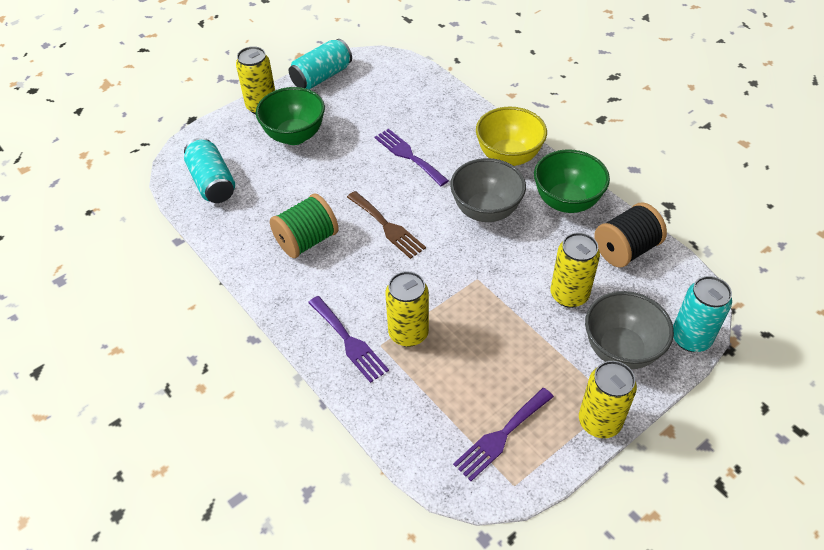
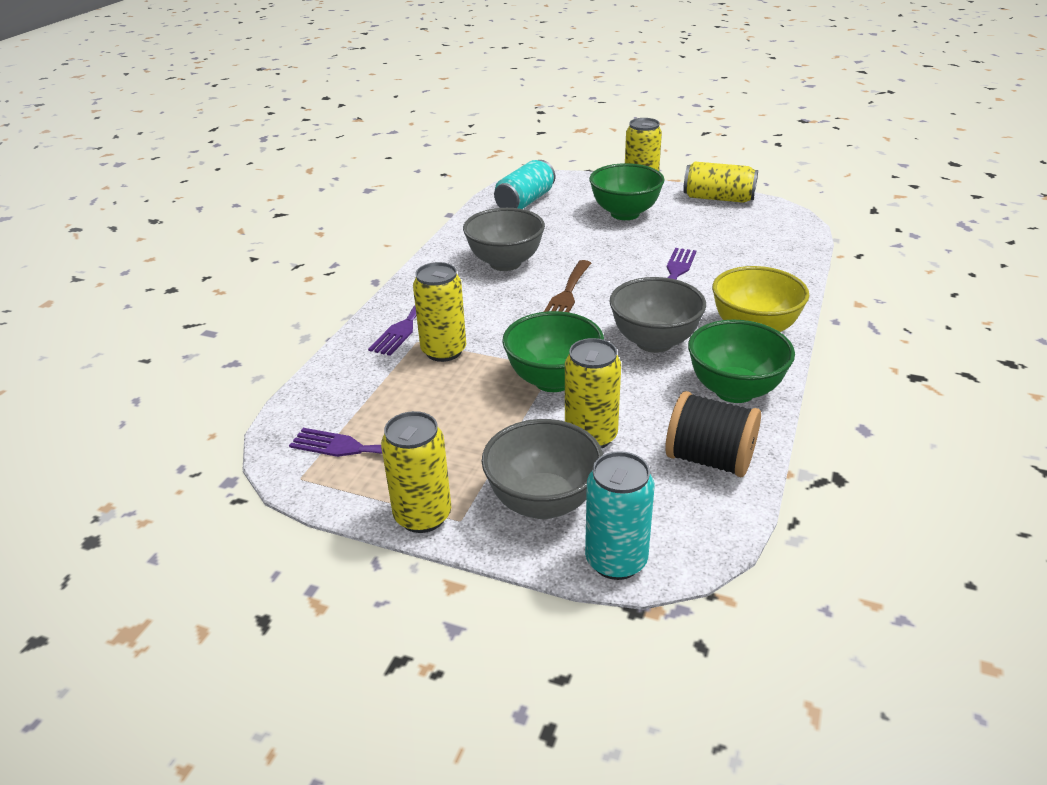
camera: 60 degrees right, 15 degrees down
green spool [270,193,339,258] -> grey bowl [463,208,545,271]
turquoise can [289,39,352,90] -> yellow can [683,162,758,203]
none -> green bowl [502,311,604,392]

